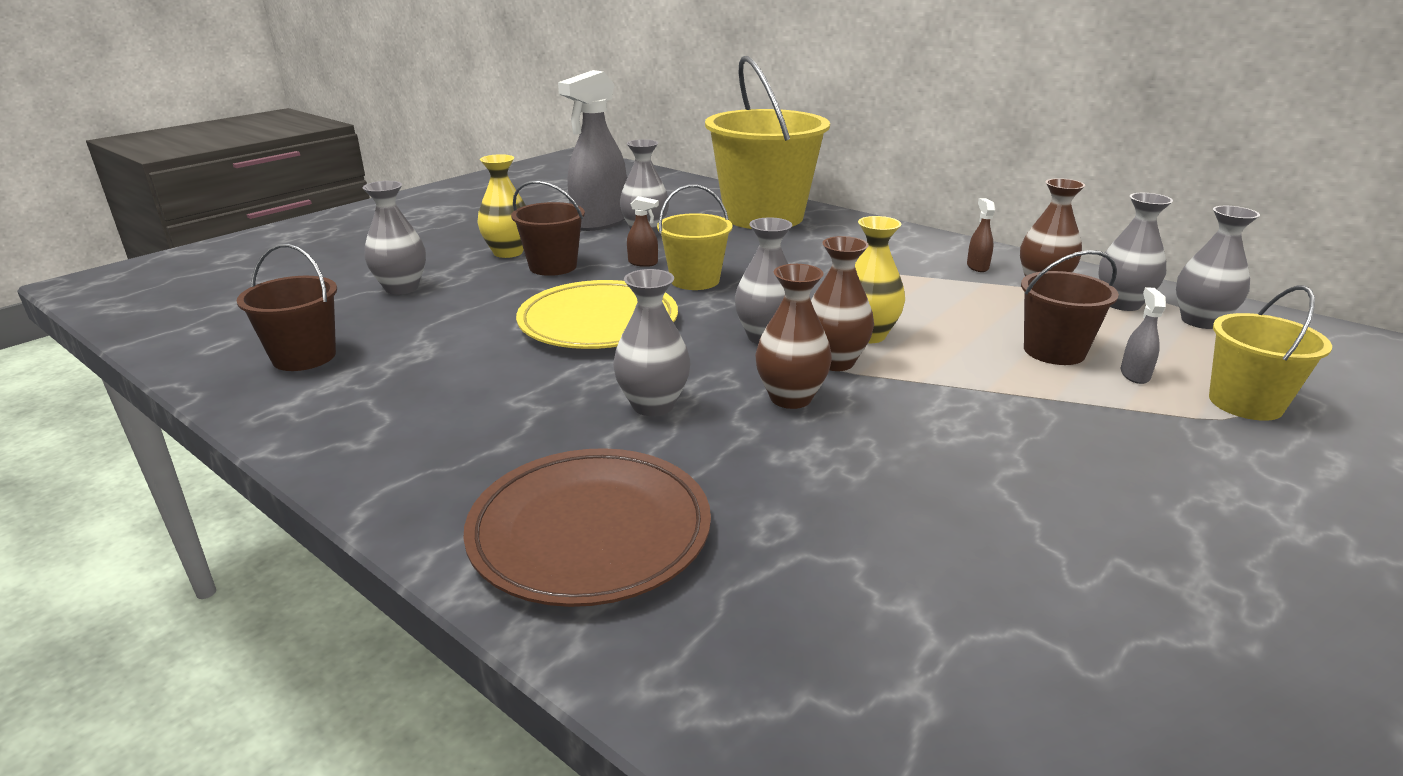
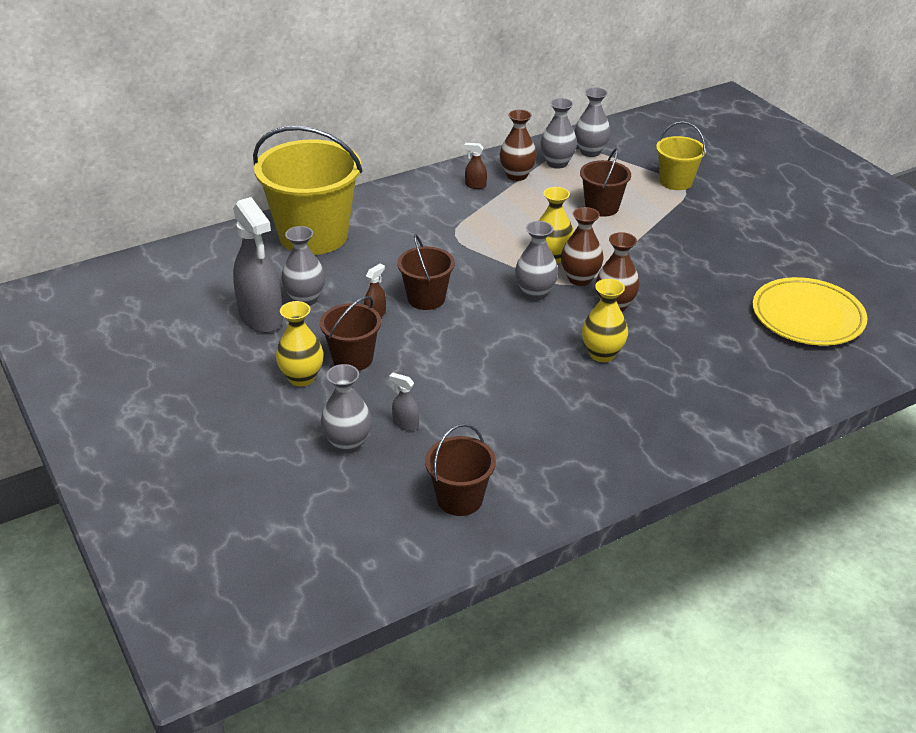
camera: 70 degrees left, 10 degrees up
brown plate [464,448,711,607] -> none
yellow plate [516,280,678,349] -> yellow plate moved to [752,277,867,346]
grey vase [613,269,690,416] -> yellow vase [582,279,628,362]
yellow bucket [657,185,733,290] -> brown bucket [397,234,455,310]
grey spray bottle [1121,287,1166,384] -> grey spray bottle moved to [389,373,419,431]

